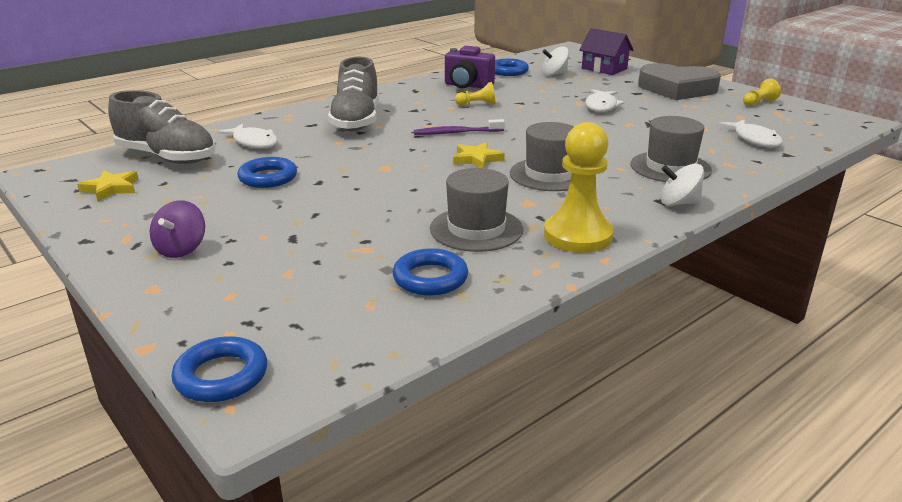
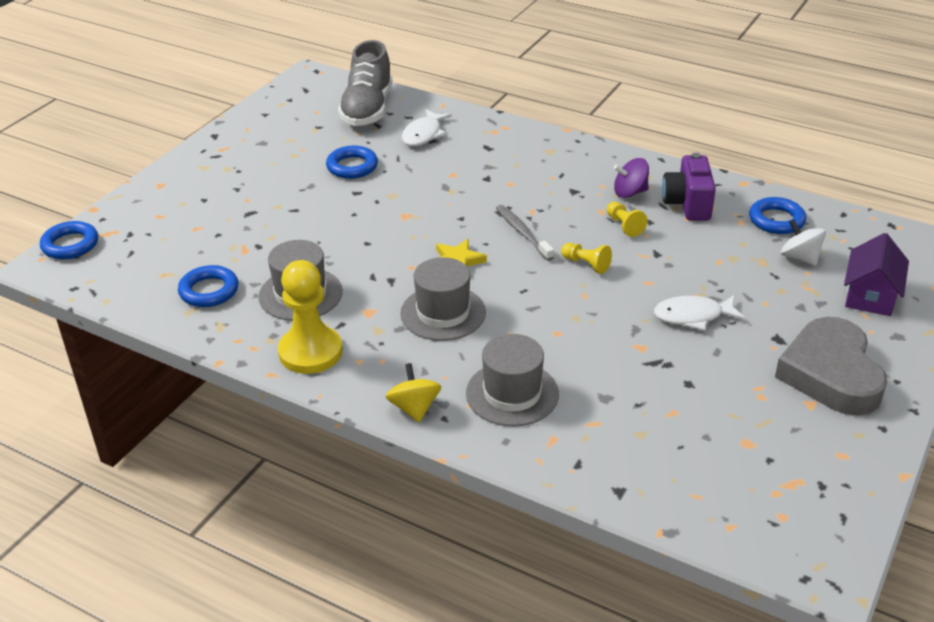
camera: 70 degrees right, 10 degrees up
yellow star [77,170,139,201] -> none
purple spinning top [150,200,205,258] -> purple spinning top moved to [614,158,649,198]
grey shoe [328,57,379,131] -> none
purple toothbrush [414,119,505,135] -> grey toothbrush [496,205,554,261]
white spinning top [661,164,704,206] -> yellow spinning top [385,363,441,422]
white fish [719,119,783,147] -> none
yellow pawn [743,79,781,106] -> yellow pawn moved to [561,243,612,274]

